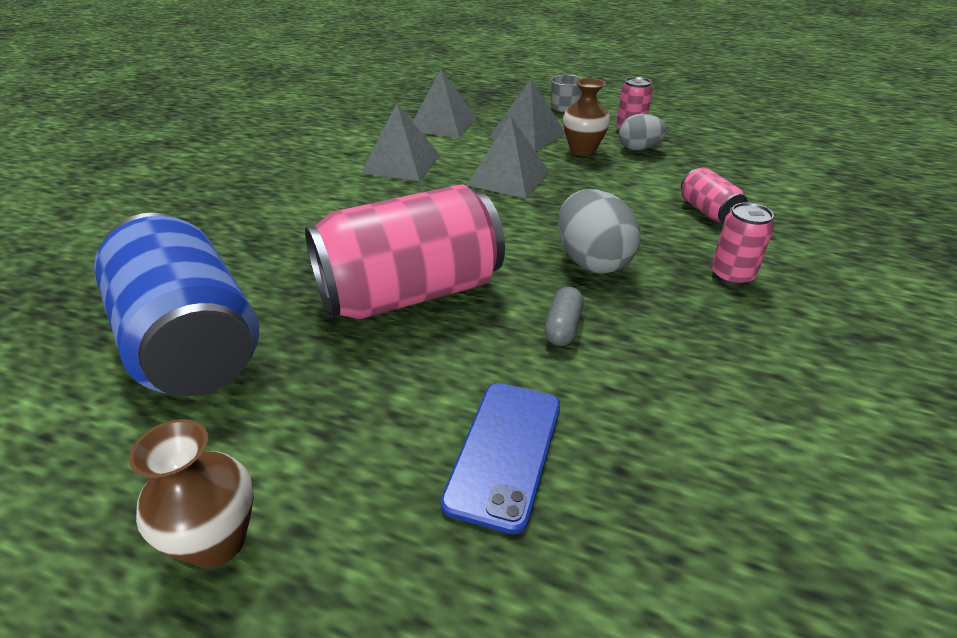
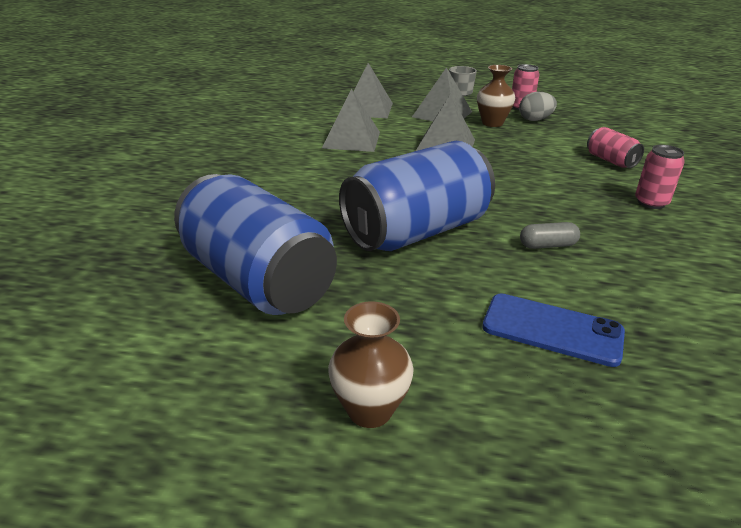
camera: 10 degrees left, 5 degrees down
pink can [305,184,505,319] -> blue can [339,141,495,251]
blue phone [441,383,560,534] -> blue phone turned 75 degrees counterclockwise [482,293,625,367]
grey capsule [545,287,584,346] -> grey capsule turned 75 degrees clockwise [520,222,580,249]
grey egg [558,189,641,274] -> none

